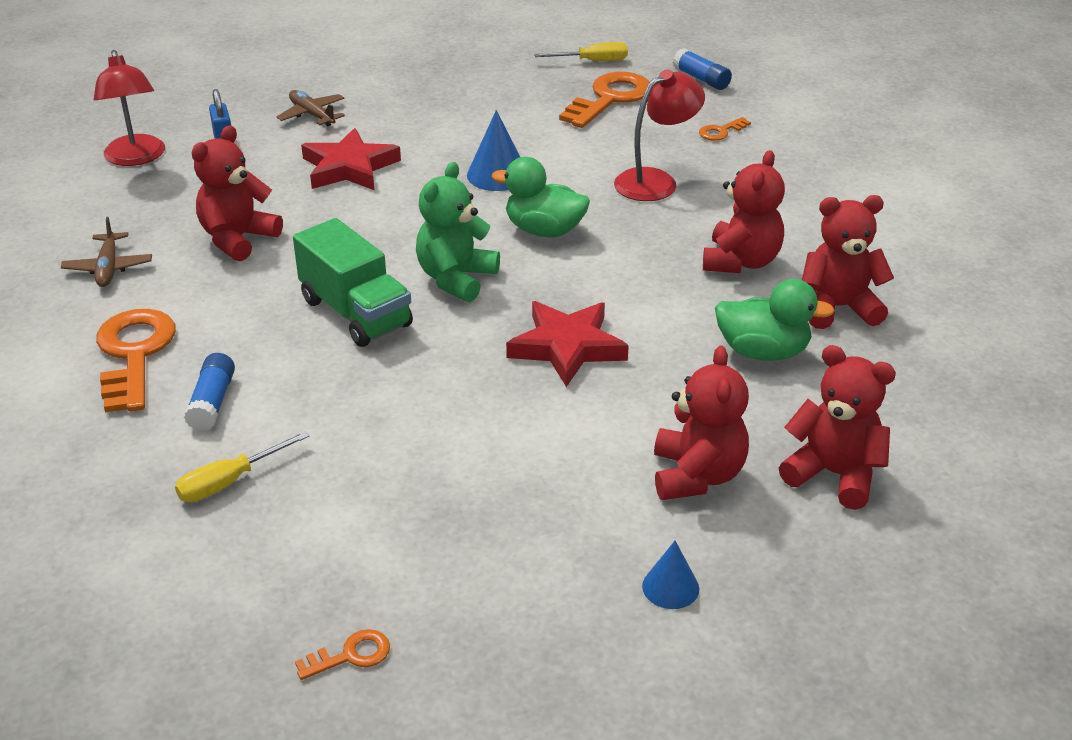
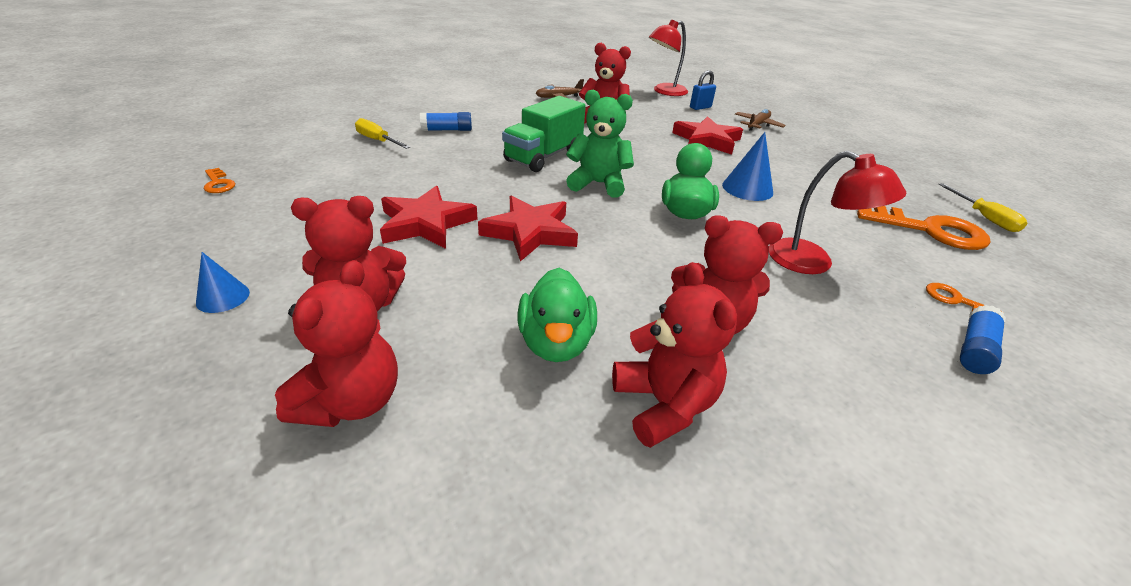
camera: 75 degrees right, 0 degrees up
orange key [96,309,176,412] -> none
blue glue stick [673,48,732,90] -> blue glue stick moved to [960,305,1006,374]
none -> red star [380,186,478,249]

